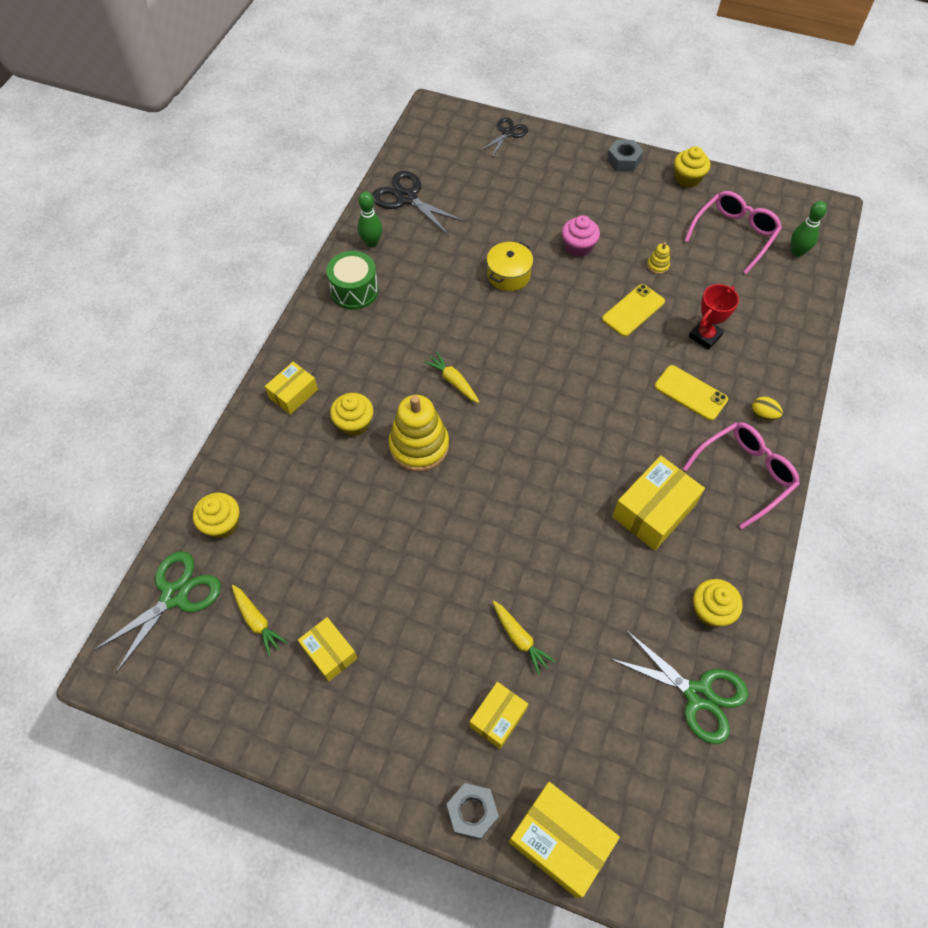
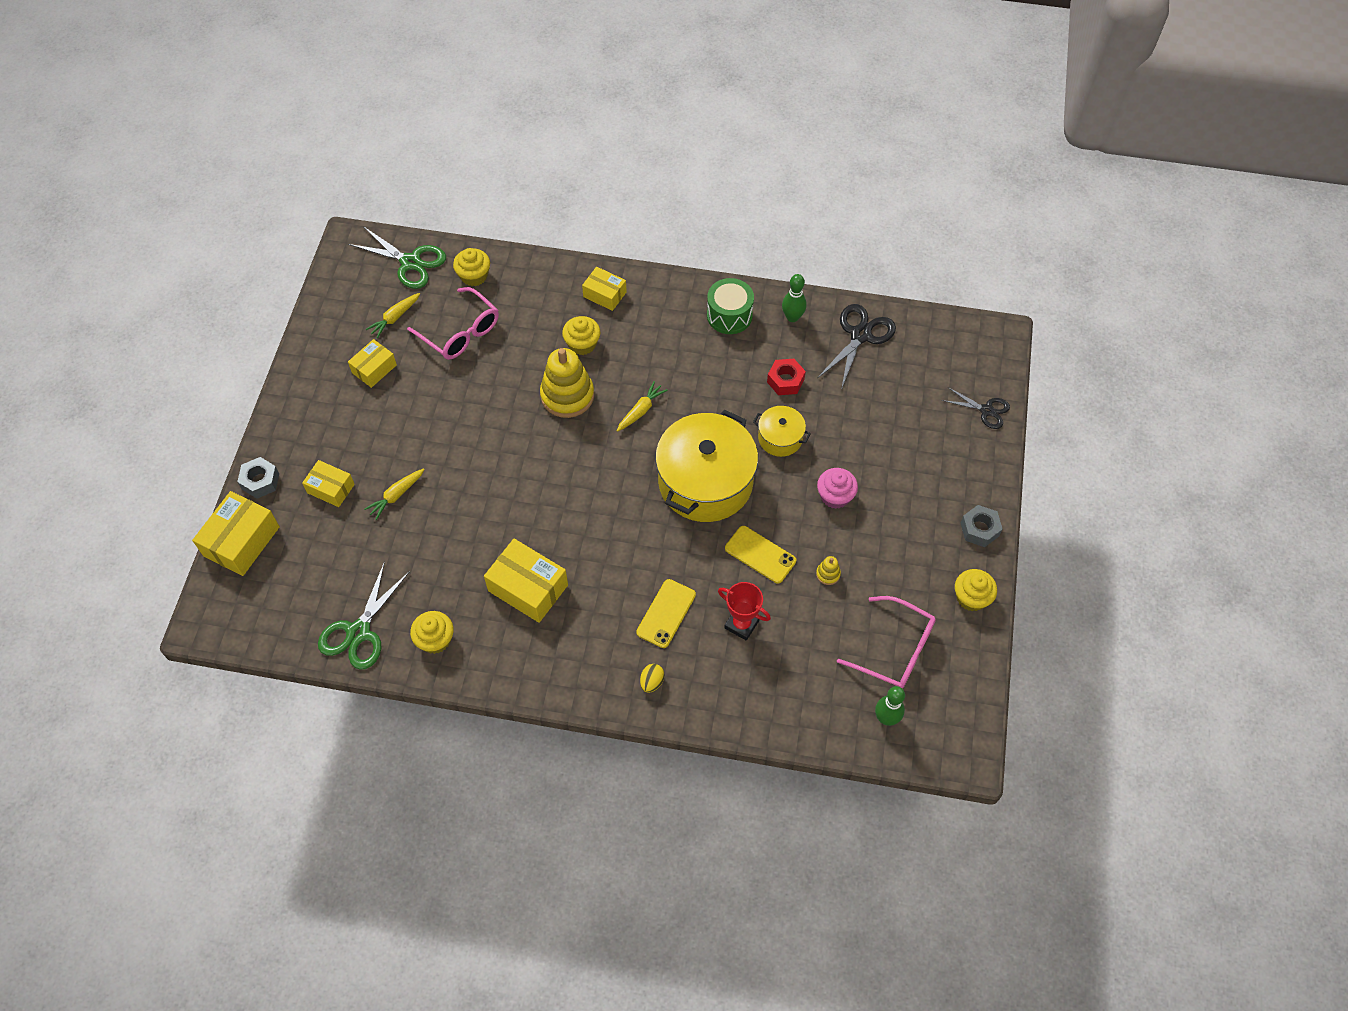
camera: 80 degrees right, 0 degrees up
pink glasses [683,422,800,529] -> pink glasses moved to [407,287,499,360]
none -> yellow pot [655,410,758,522]
none -> red nut [767,359,806,395]

